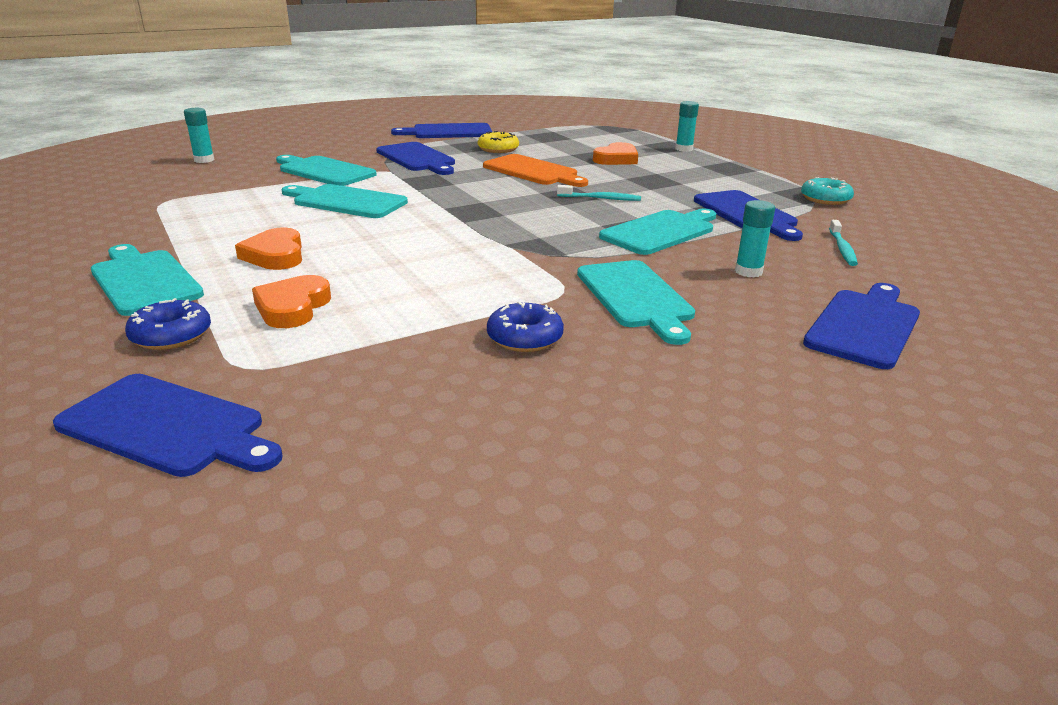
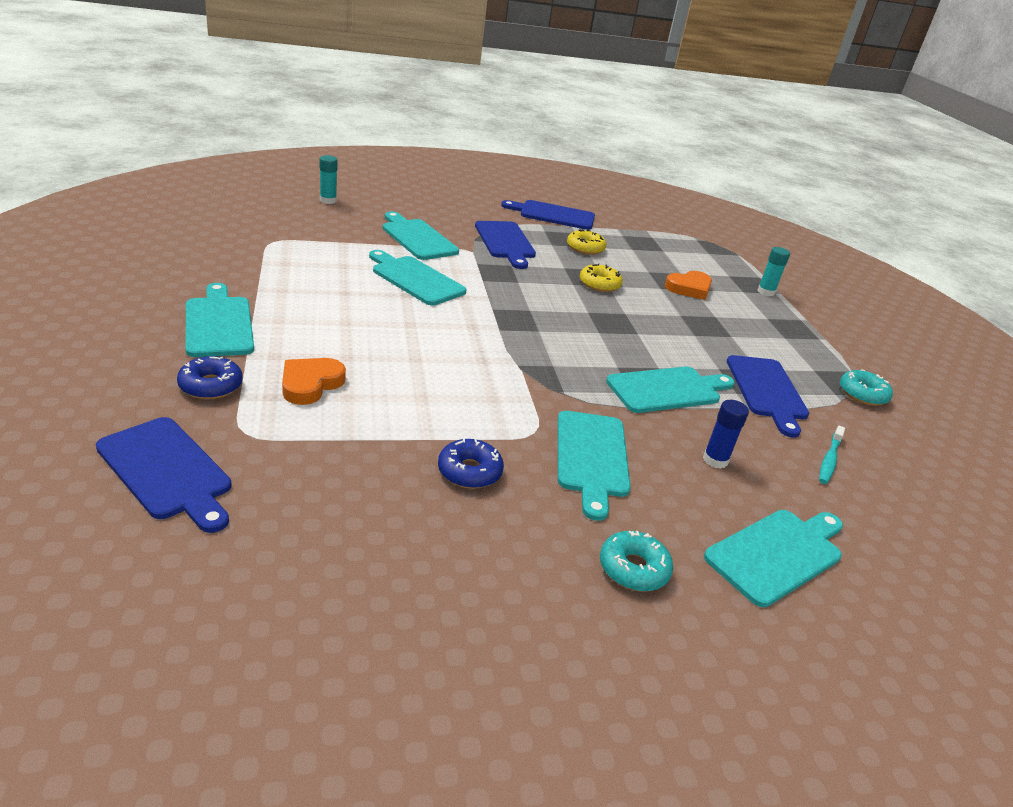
camera: 15 degrees right, 5 degrees up
orange heart [235,228,302,270] -> none
orange cutting board [483,154,588,187] -> yellow donut [580,263,623,292]
turquoise toothbrush [557,185,641,201] -> none
turquoise glue stick [735,200,775,277] -> blue glue stick [703,400,749,469]
blue cutting board [803,283,920,369] -> turquoise cutting board [704,510,843,607]
none -> turquoise donut [600,531,673,592]

